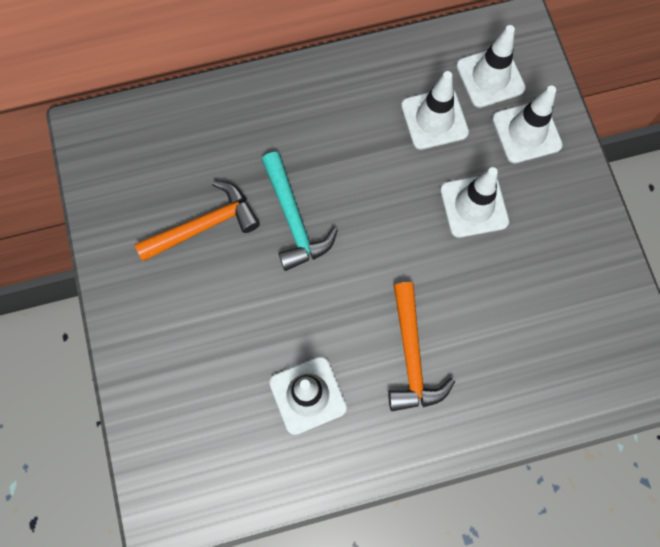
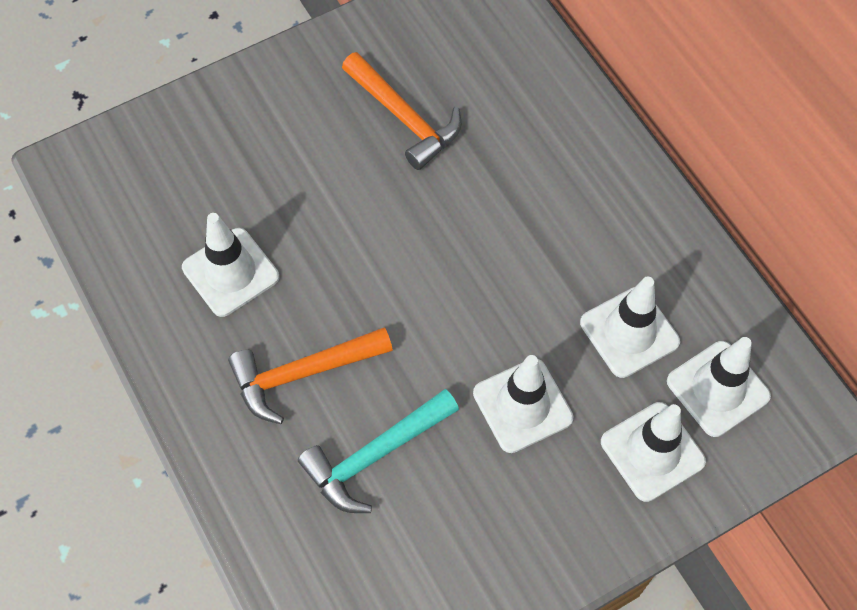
camera: 75 degrees right, 10 degrees down
turquoise hammer [262,152,338,271] -> turquoise hammer moved to [298,389,459,513]

